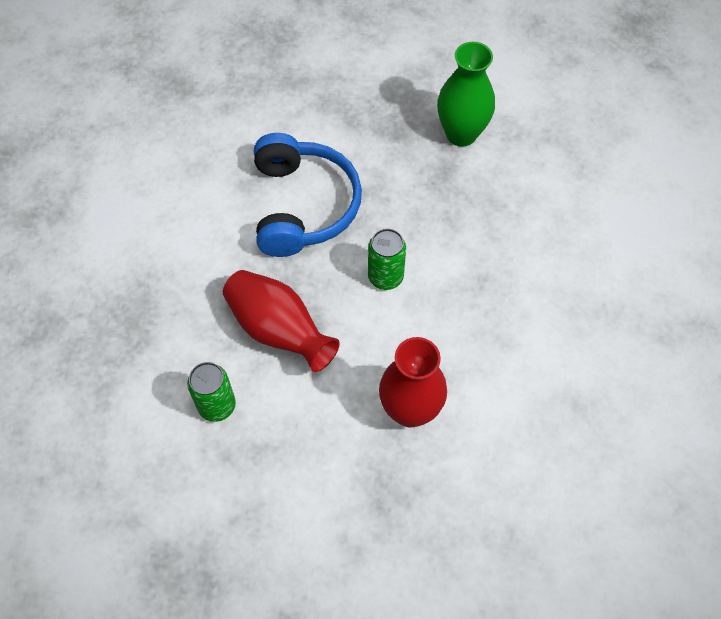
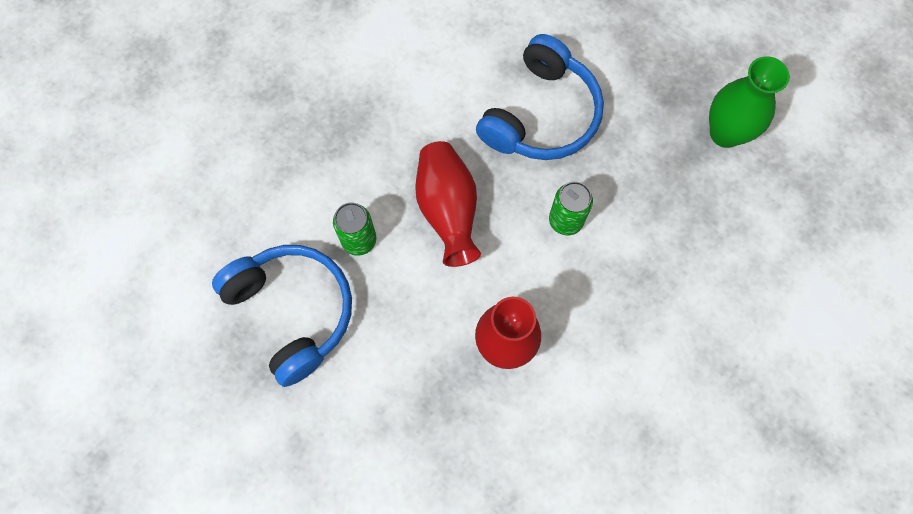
camera: 35 degrees right, 10 degrees up
none -> blue headphones [212,245,352,387]

